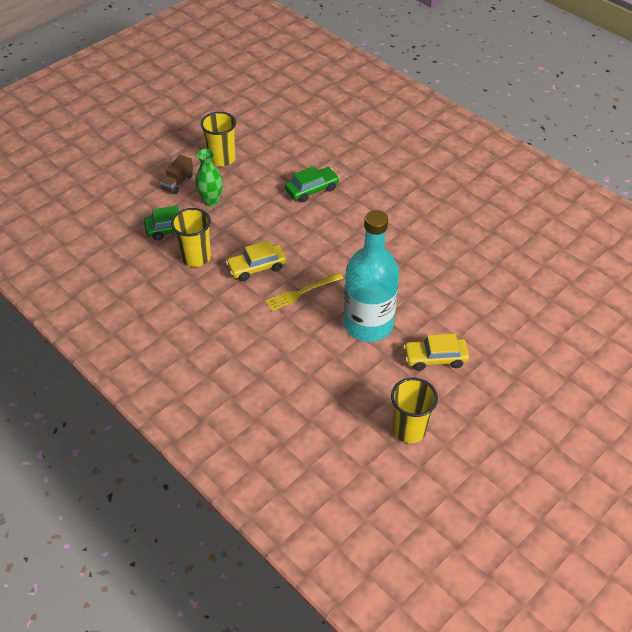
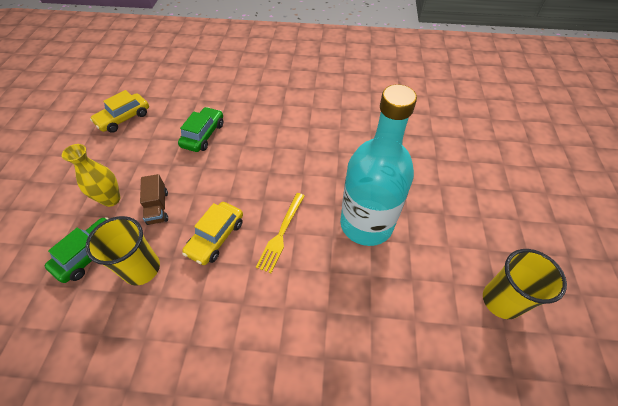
camera: 40 degrees left, 5 degrees up
brown truck [160,155,193,194] -> brown truck moved to [140,174,168,225]
green vase [195,149,223,206] -> yellow vase [62,144,120,207]
yellow cup [201,112,236,166] -> none
yellow car [403,333,469,371] -> yellow car moved to [90,90,149,133]

